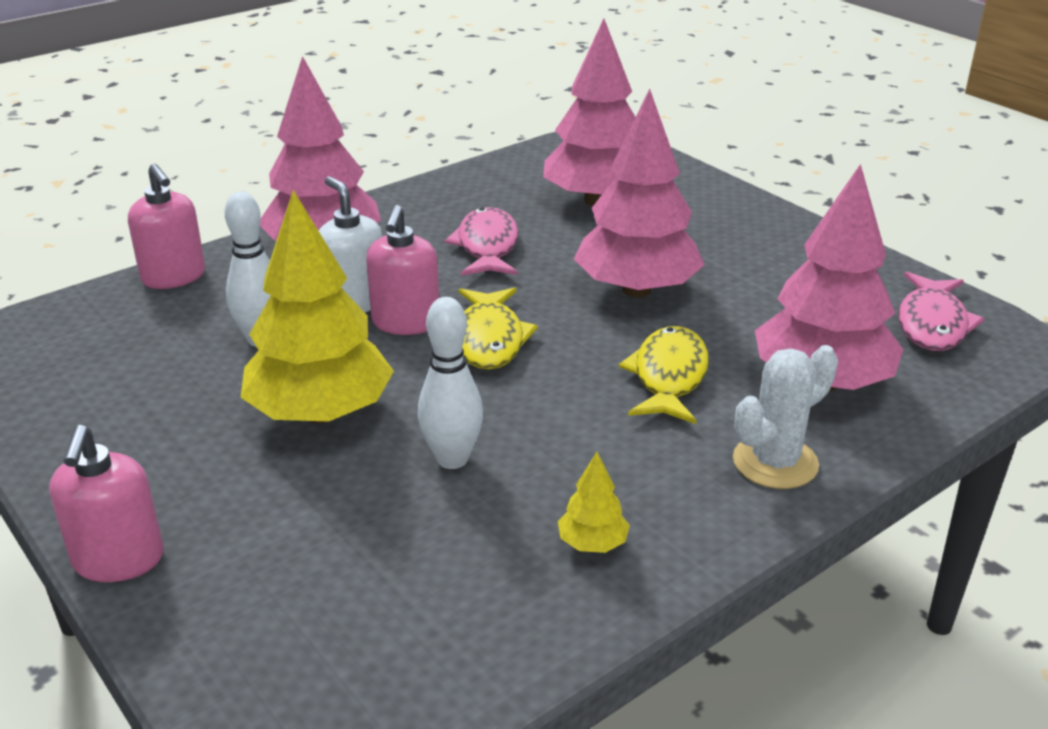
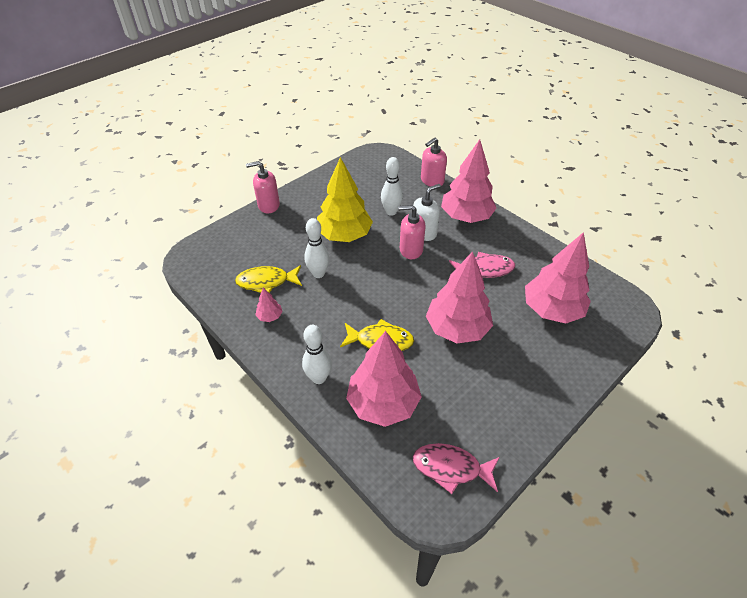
camera: 85 degrees right, 15 degrees up
yellow fish [459,287,538,369] -> yellow fish moved to [235,265,302,293]
yellow tree [558,452,630,553] -> pink tree [256,288,283,322]
white cactus [733,345,838,489] -> white bowling pin [302,325,332,384]

